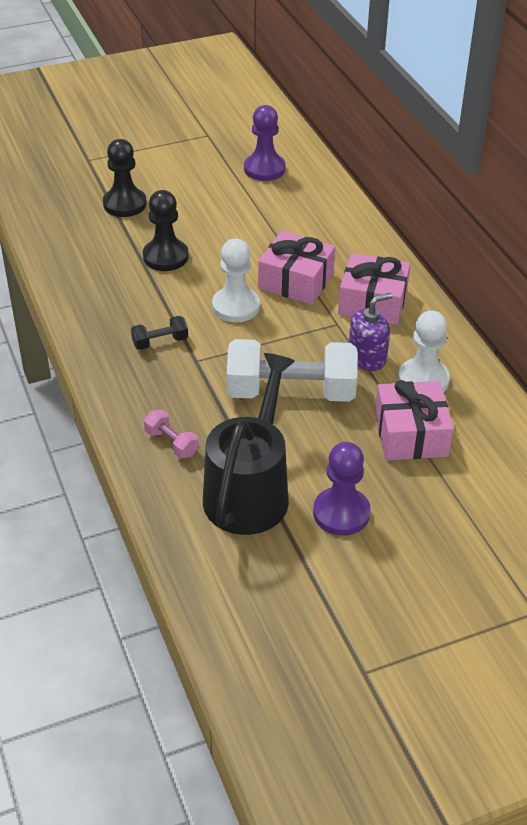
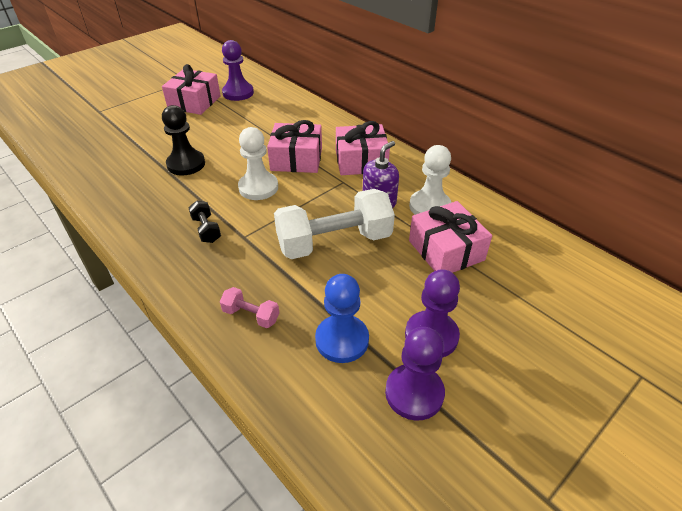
camera: 20 degrees left, 0 degrees up
black pawn [103,139,147,217] -> none
black dumbbell [131,316,188,350] -> black dumbbell turned 75 degrees counterclockwise [188,200,221,243]
black watering can [203,353,295,535] -> blue pawn [315,274,369,363]
none -> pink gift [162,64,221,115]
none -> purple pawn [385,327,445,421]

